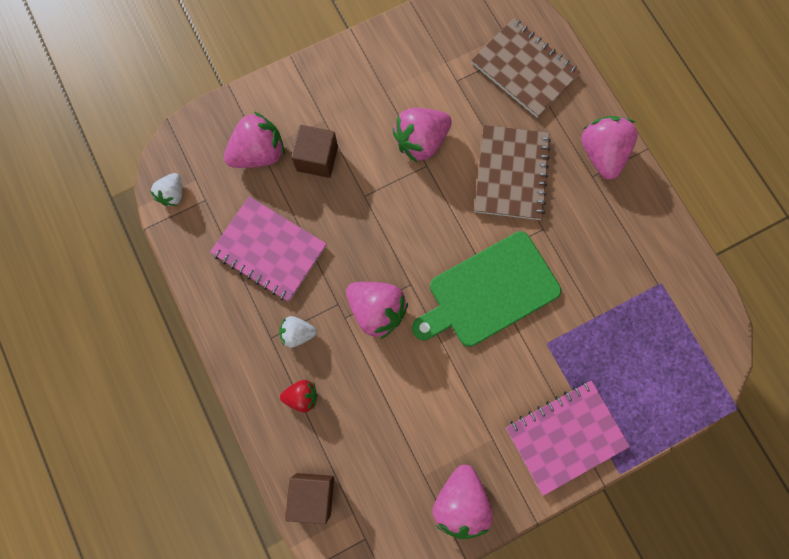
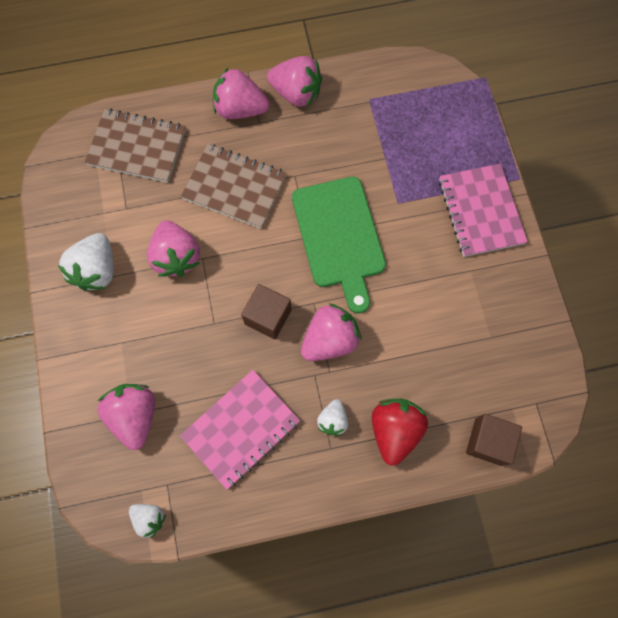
camera: 75 degrees left, 5 degrees down
red strawberry [280,380,317,413] -> red strawberry [372,399,428,466], size x1.77
brown cube [291,125,338,178] -> brown cube moved to [241,284,292,339]
pink strawberry [433,465,493,539] -> pink strawberry moved to [267,56,322,107]
brown notebook [472,18,581,118] -> brown notebook turned 45 degrees clockwise [84,109,186,183]
none -> white strawberry [58,233,114,291]

